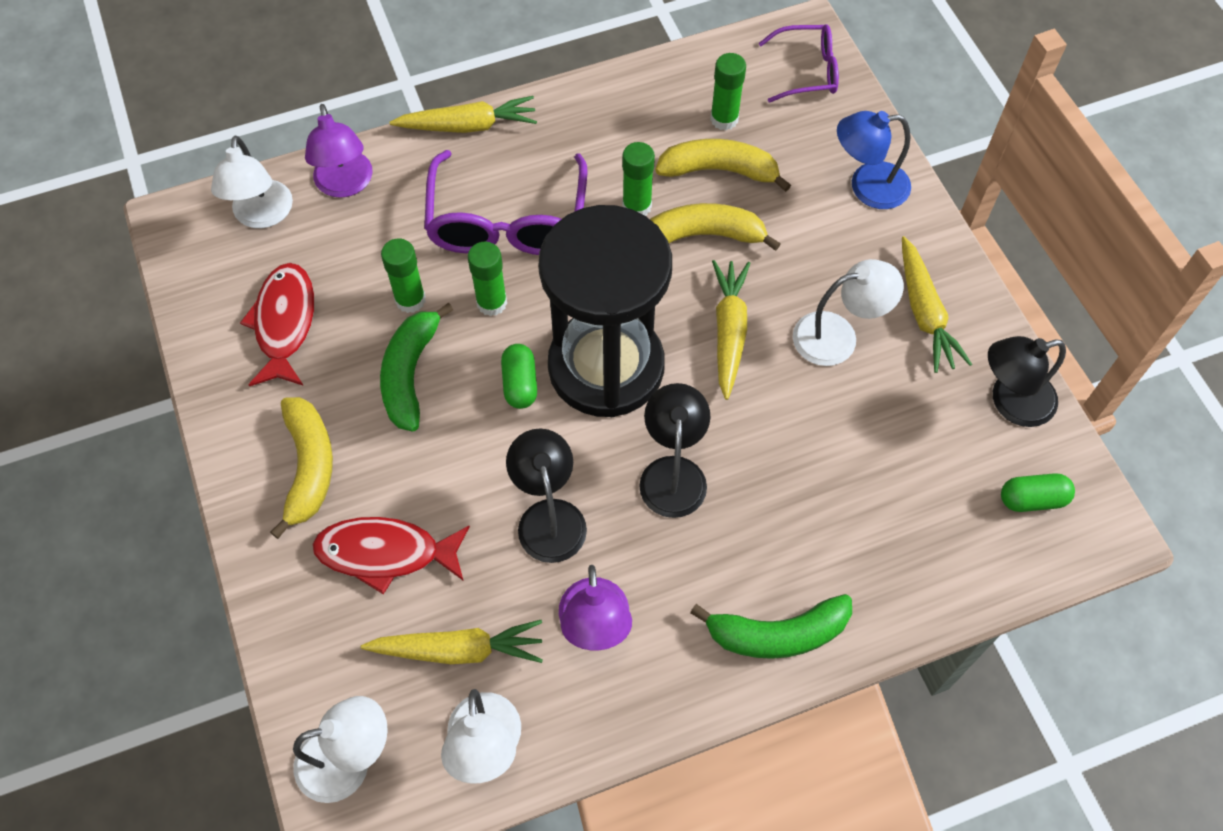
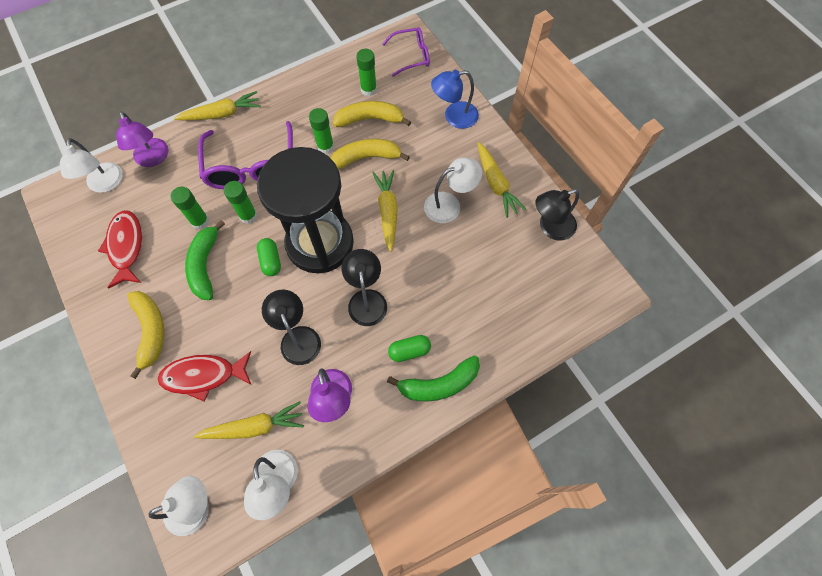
camera: 10 degrees left, 5 degrees up
green capsule [1001,473,1075,512] -> green capsule moved to [388,335,431,362]

